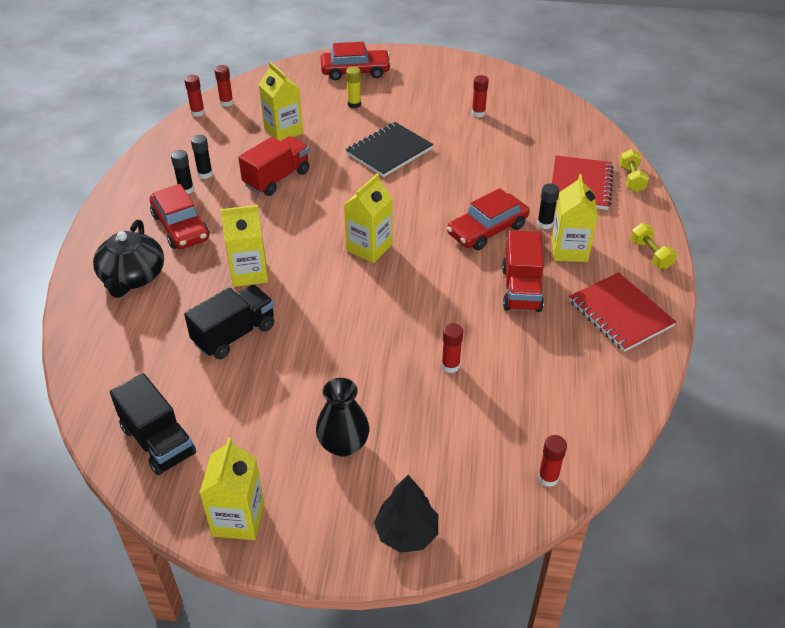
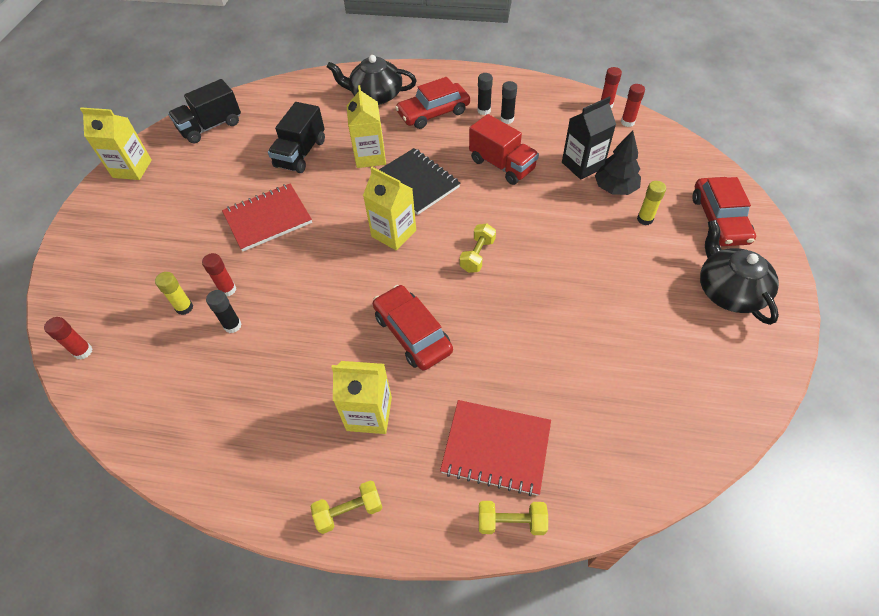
camera: 95 degrees right, 10 degrees up
black truck [184,285,274,359] -> black truck turned 60 degrees clockwise [268,102,325,173]
yellow carton [259,62,303,141] -> black carton [562,97,616,180]
black vase [316,378,369,457] -> none
black notebook [346,122,433,177] -> black notebook moved to [379,148,460,215]
black tree [374,475,438,553] -> black tree moved to [595,130,641,195]
red glue stick [472,75,489,117] -> none
red truck [502,230,544,312] -> none
black glue stick [537,183,559,229] -> black glue stick moved to [206,290,242,333]
red notebook [569,272,676,352] -> red notebook moved to [222,184,312,252]
none -> yellow glue stick [155,272,193,315]
none -> yellow dumbbell [460,224,496,273]
none -> black teapot [700,220,779,325]

